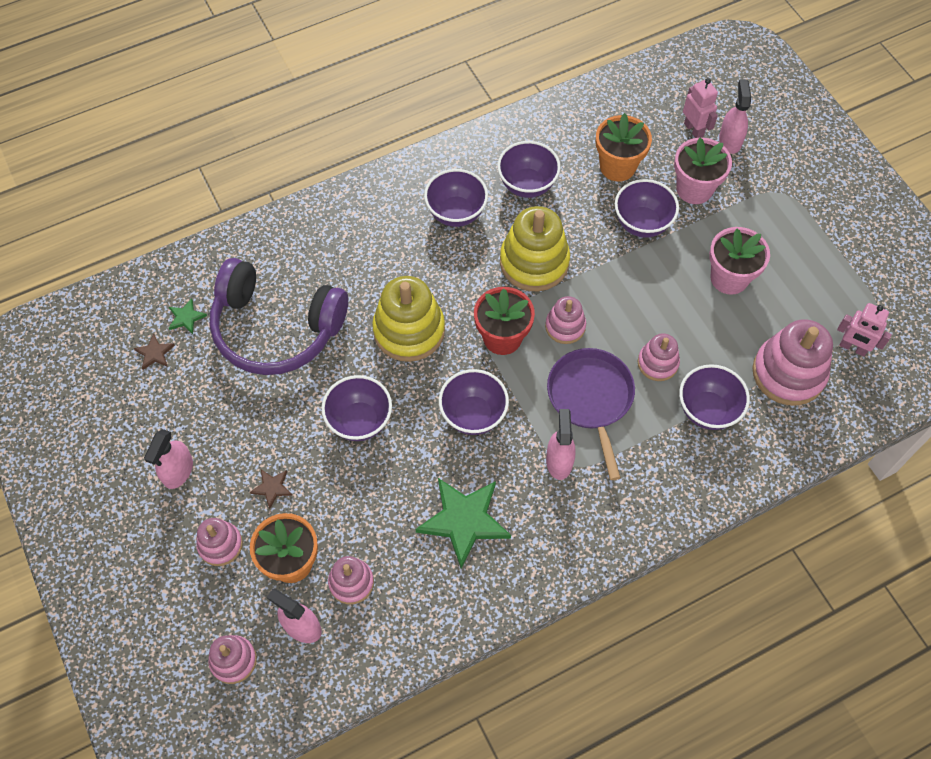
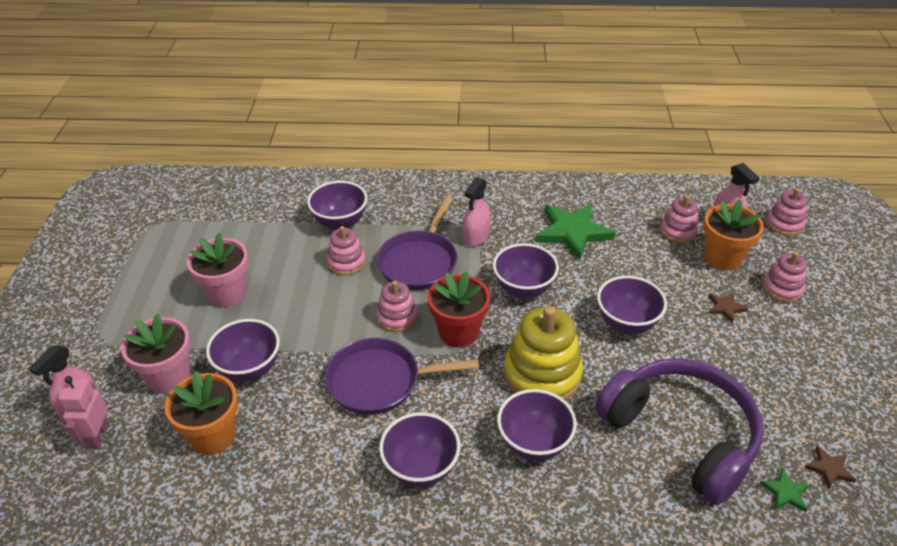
camera: 150 degrees left, 20 degrees down
pink spray bottle [144,429,193,489] -> none
purple bowl [497,141,561,198] -> purple bowl moved to [497,389,577,461]
yellow stacking toy [500,206,570,291] -> purple pan [325,338,479,415]
pink stacking toy [752,319,833,406] -> none
pink robot [837,303,892,357] -> none

